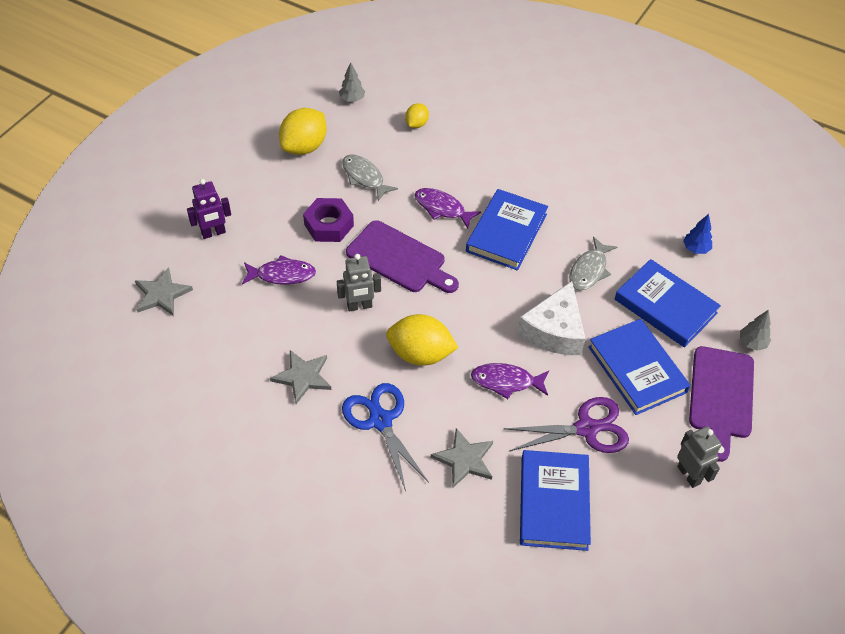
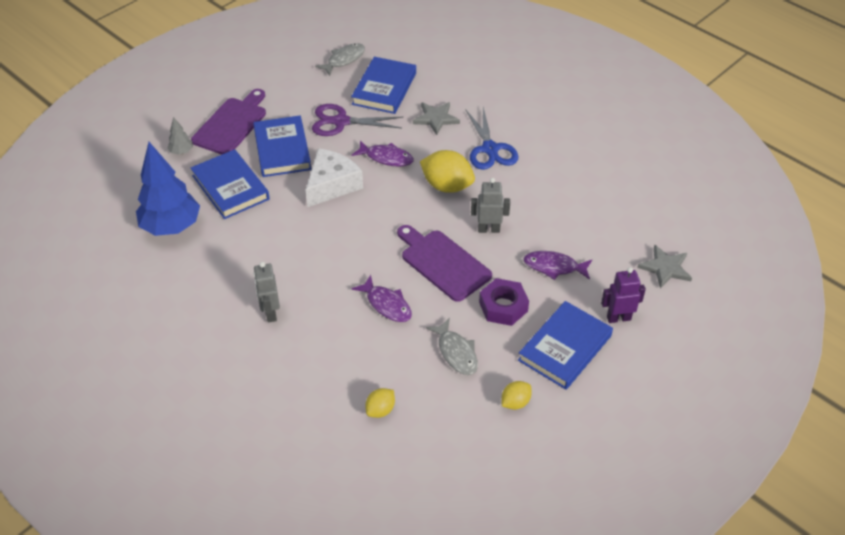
camera: 165 degrees left, 5 degrees down
grey star [270,350,331,404] -> none
yellow lemon [279,108,327,155] -> yellow lemon [502,381,532,410], size x0.54
grey tree [339,62,365,102] -> none
blue book [466,189,548,271] -> blue book moved to [518,301,613,390]
grey fish [569,237,617,291] -> grey fish moved to [315,43,365,76]
grey robot [677,426,721,488] -> grey robot moved to [253,262,280,322]
blue tree [683,214,712,254] -> blue tree [136,142,200,236], size x2.32

